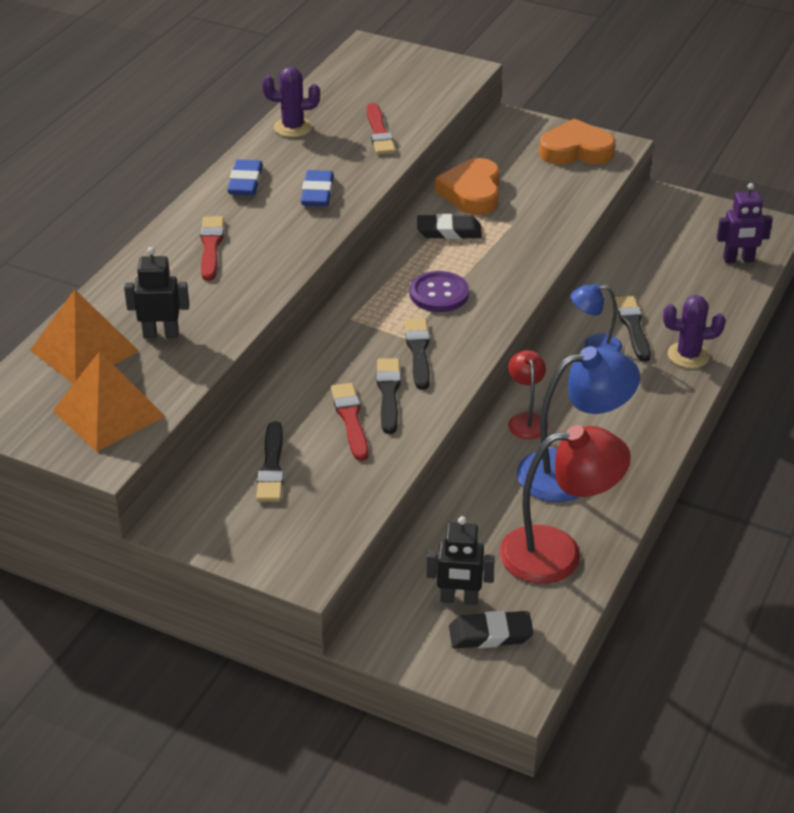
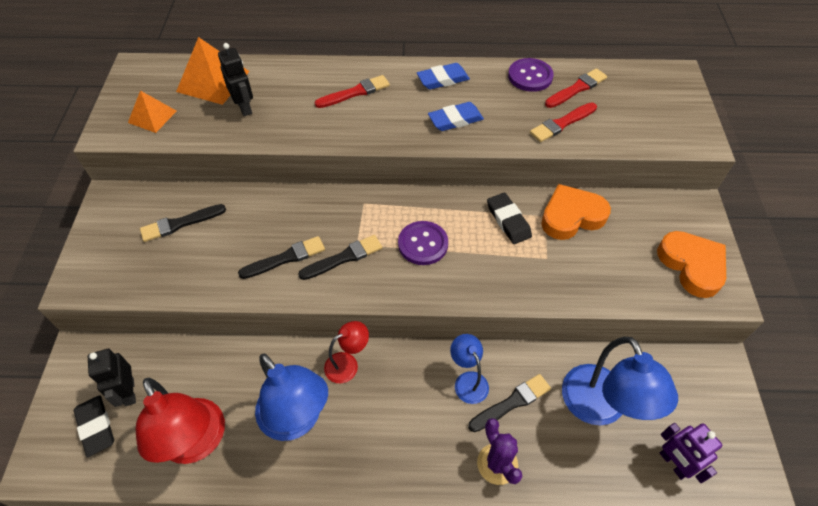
camera: 65 degrees right, 15 degrees up
orange pyramid [53,351,166,452] -> orange pyramid [128,91,177,133], size x0.62
purple cactus [262,66,320,137] -> purple button [508,58,554,92]
red brush [331,383,368,461] -> red brush moved to [545,68,607,108]
none -> blue lamp [562,337,678,425]

